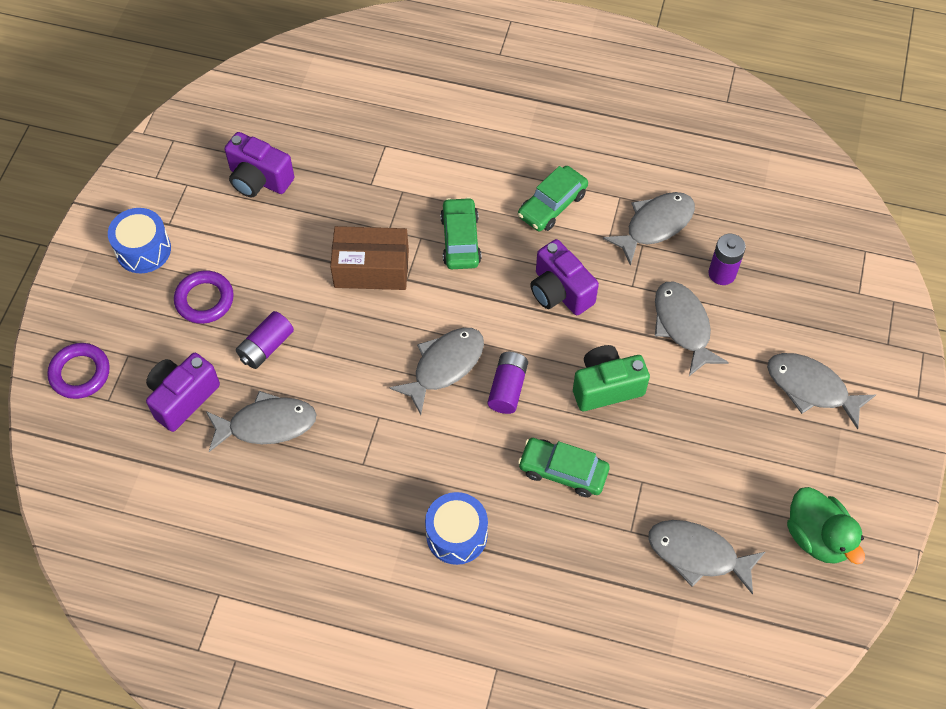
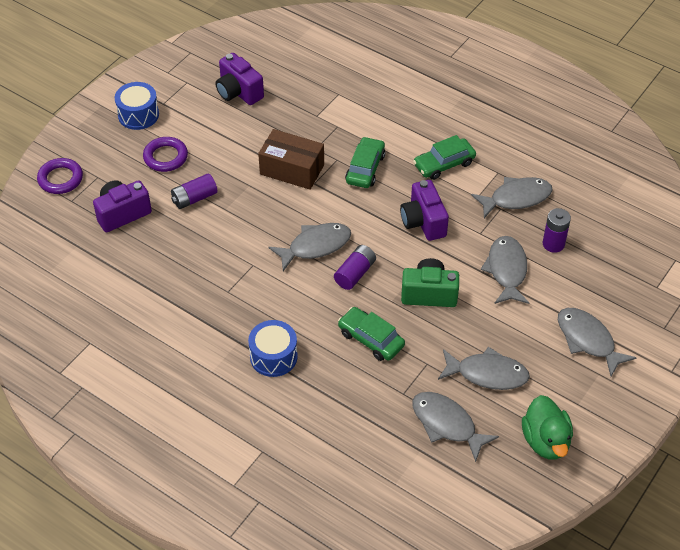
camera: 20 degrees right, 10 degrees down
grey fish [206,391,317,452] -> grey fish moved to [438,347,530,390]

